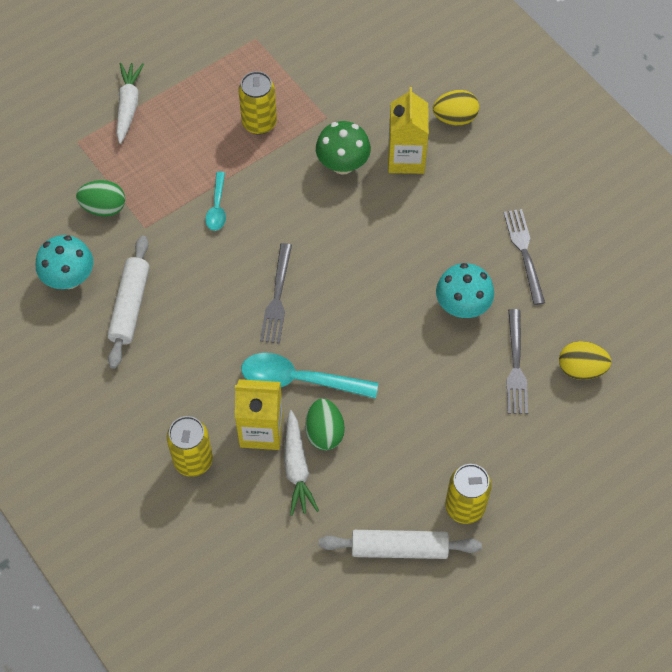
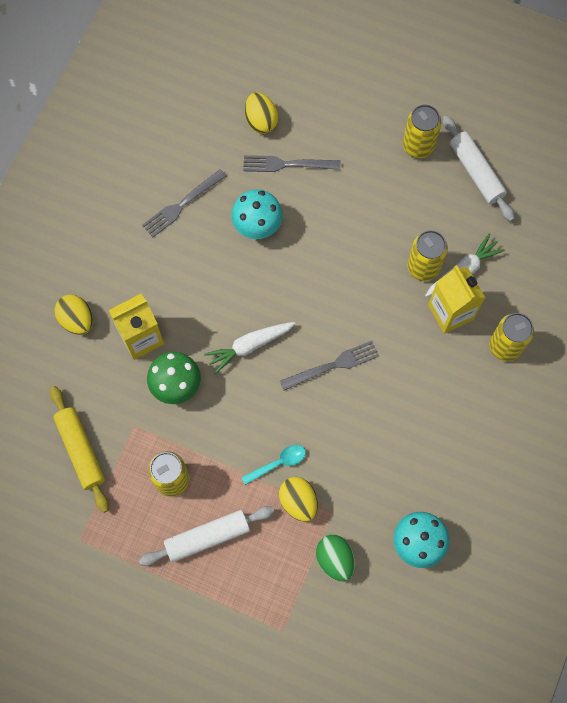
camera: 120 degrees left, 10 degrees up
white rolling pin [107,236,149,369] -> white rolling pin moved to [139,506,274,566]
white carrot [116,63,144,144] -> white carrot moved to [204,322,296,375]
turquoise spoon [241,353,378,399] -> none
green egg [305,398,345,450] -> yellow can [407,230,448,281]
grey fork [506,309,528,414] -> grey fork turned 150 degrees counterclockwise [243,155,341,172]
none -> yellow rolling pin [50,386,109,513]
none -> yellow egg [279,477,318,522]

